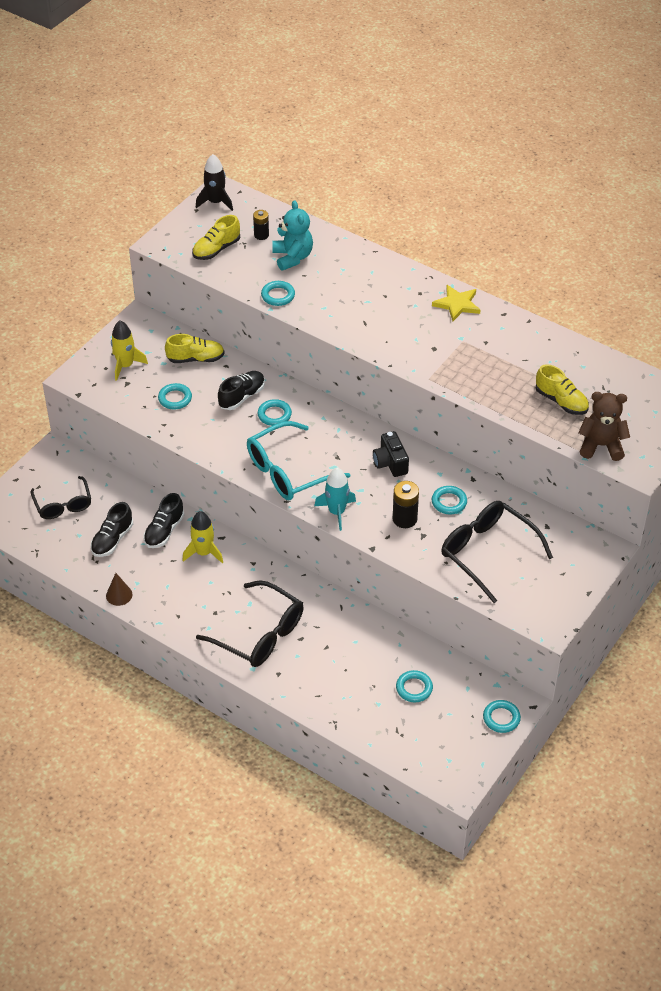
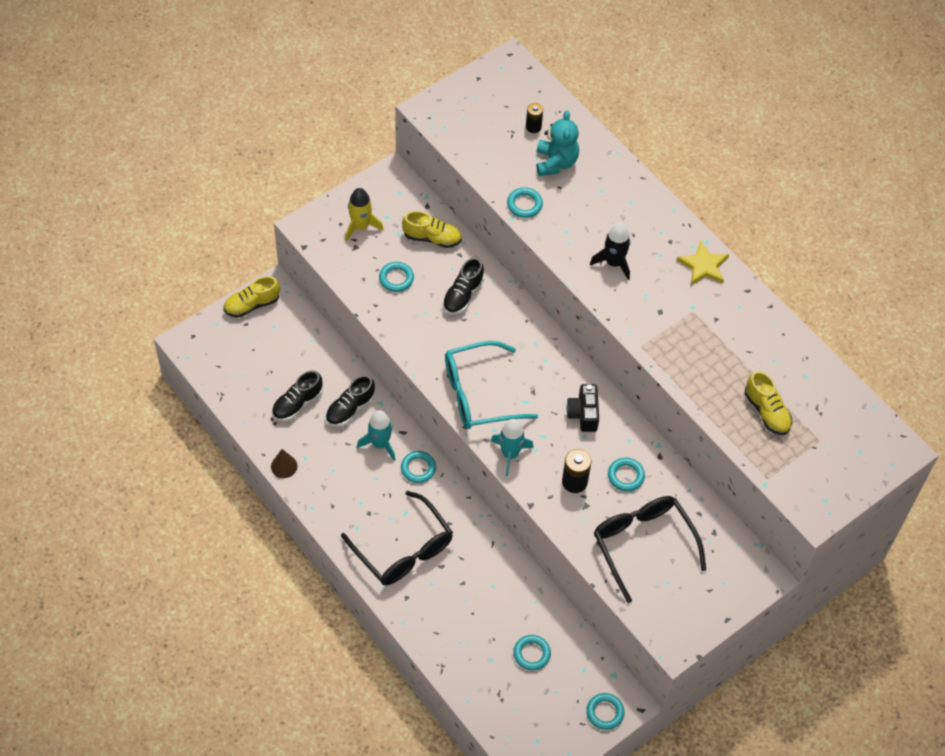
camera: 15 degrees right, 10 degrees up
black glasses [30,476,91,519] -> none
yellow rocket [182,511,223,563] -> turquoise rocket [357,410,396,461]
yellow shoe [192,215,240,260] -> yellow shoe moved to [224,276,280,318]
black rocket [196,154,233,211] -> black rocket moved to [590,223,631,280]
black shoe [218,371,265,410] -> black shoe turned 150 degrees clockwise [443,257,484,315]
turquoise ring [258,399,292,426] -> turquoise ring moved to [401,451,436,483]
brown teddy bear [578,392,630,461] -> none

